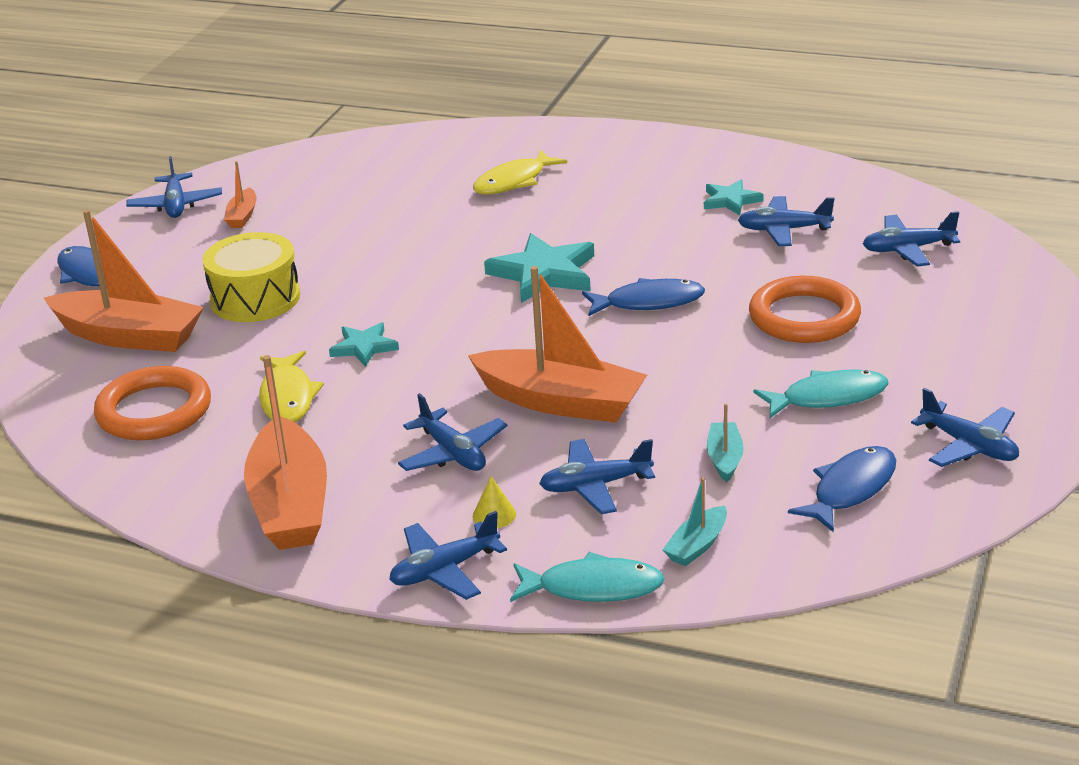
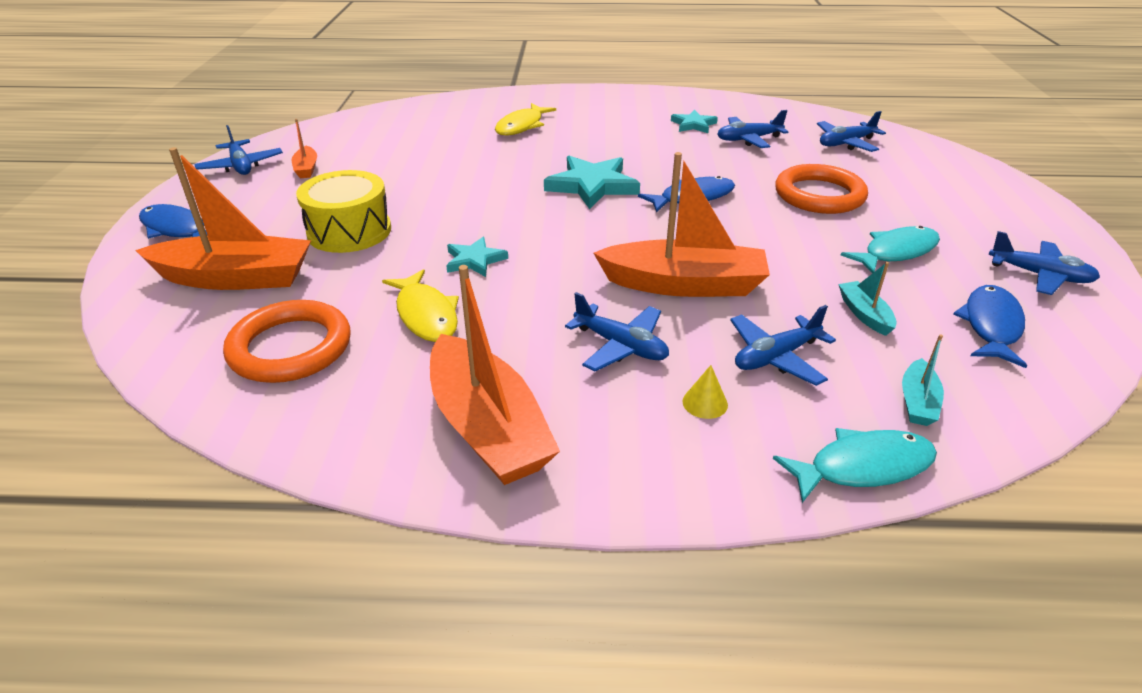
camera: 20 degrees left, 5 degrees up
blue plane [389,511,507,600] -> none

